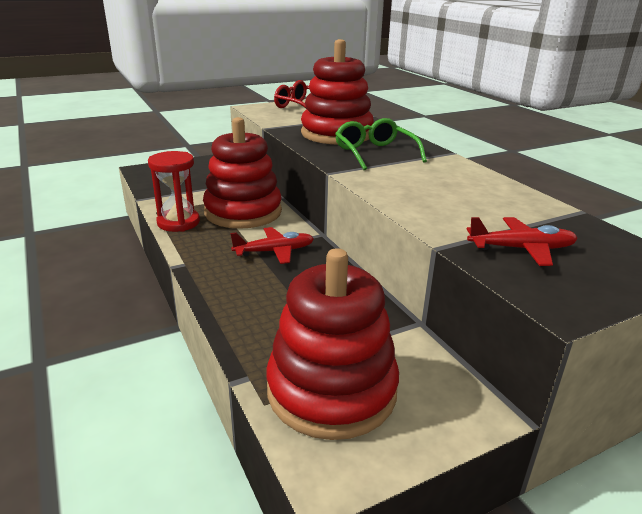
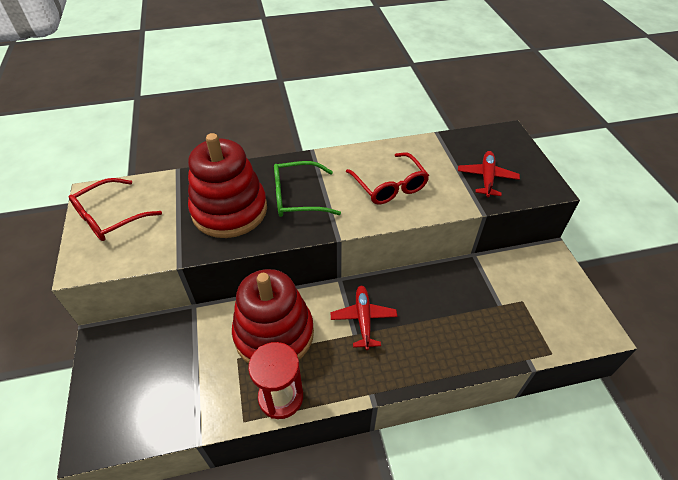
camera: 75 degrees left, 20 degrees up
red stacking toy [266,248,399,440] -> none
none -> red glasses [346,152,429,204]

